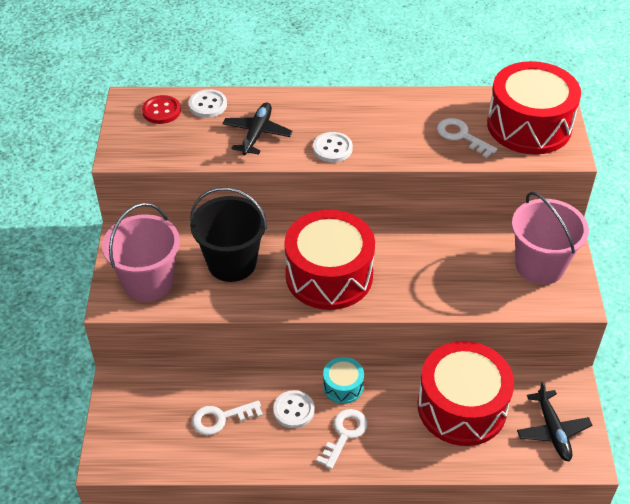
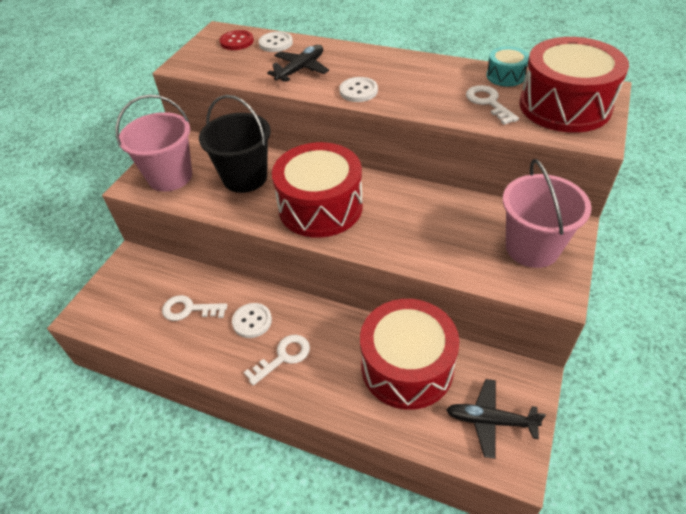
camera: 25 degrees right, 0 degrees up
turquoise drum [323,357,364,404] -> turquoise drum moved to [487,46,529,86]
black plane [517,381,592,461] -> black plane turned 90 degrees clockwise [446,379,546,459]

